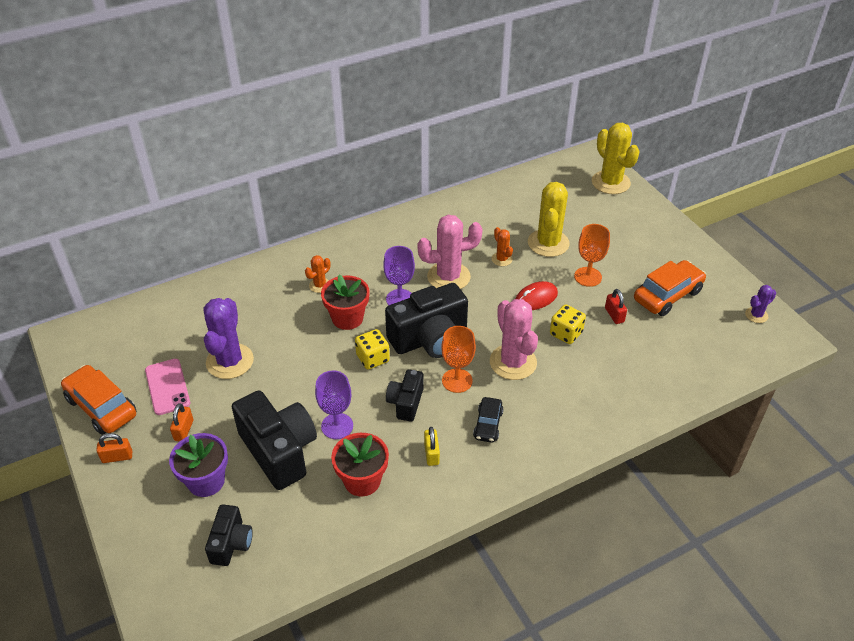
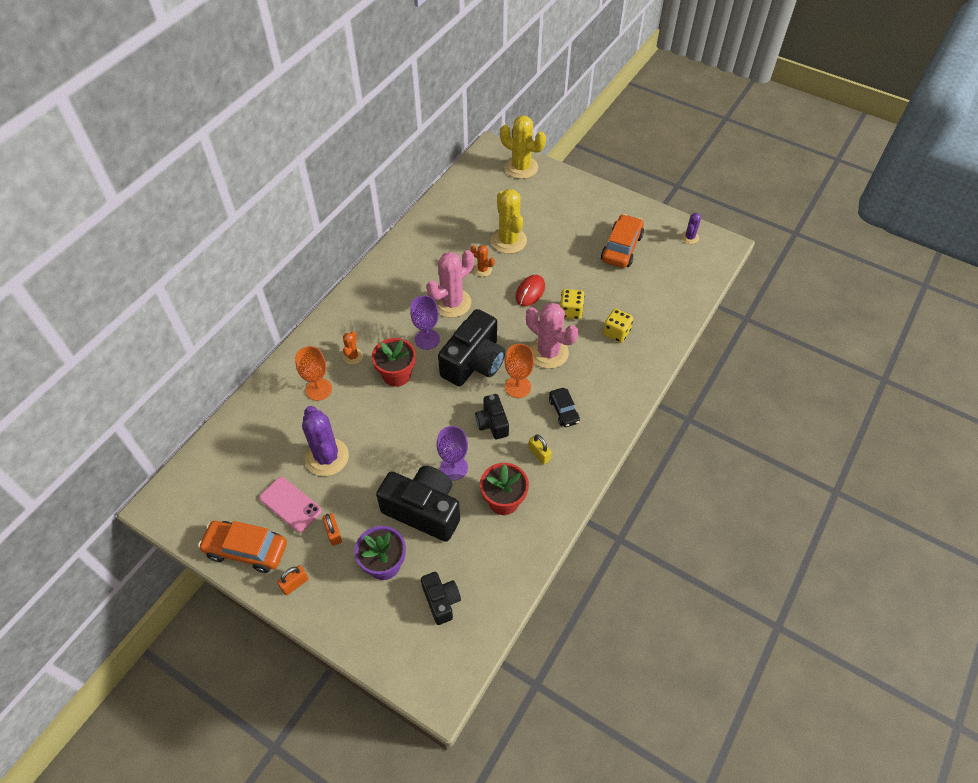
camera: 30 degrees left, 10 degrees up
yellow dice [355,329,390,370] -> yellow dice moved to [603,309,633,343]
orange goblet [574,224,610,287] -> orange goblet moved to [295,346,332,401]
red padlock [605,289,627,324] -> none

